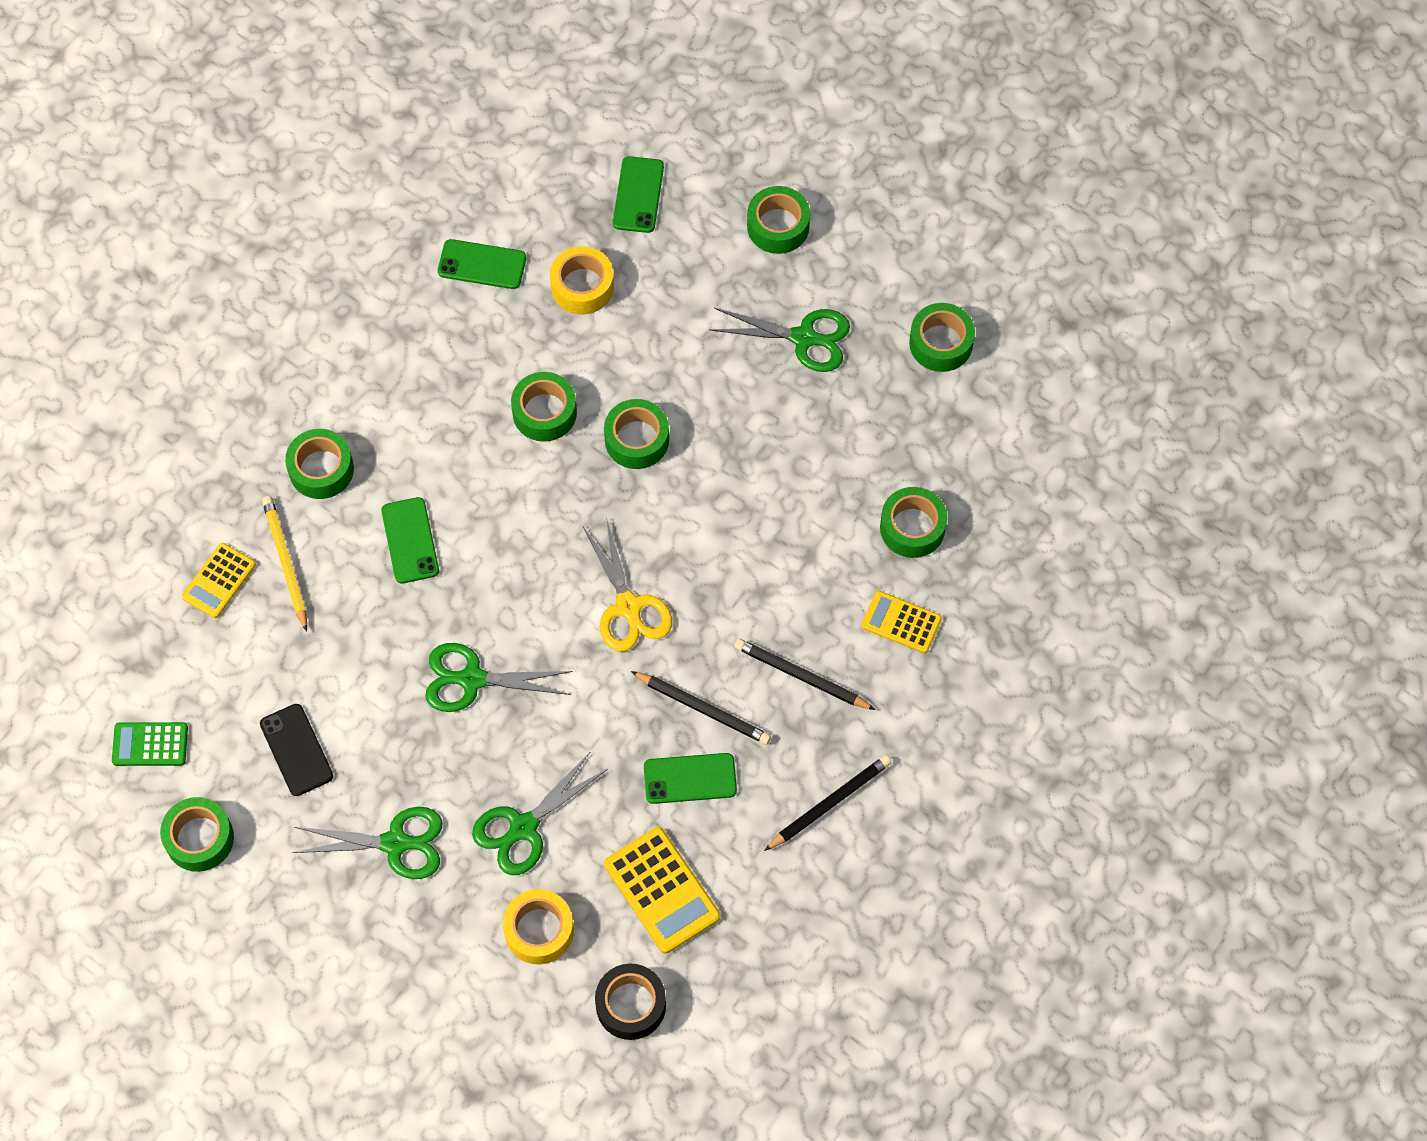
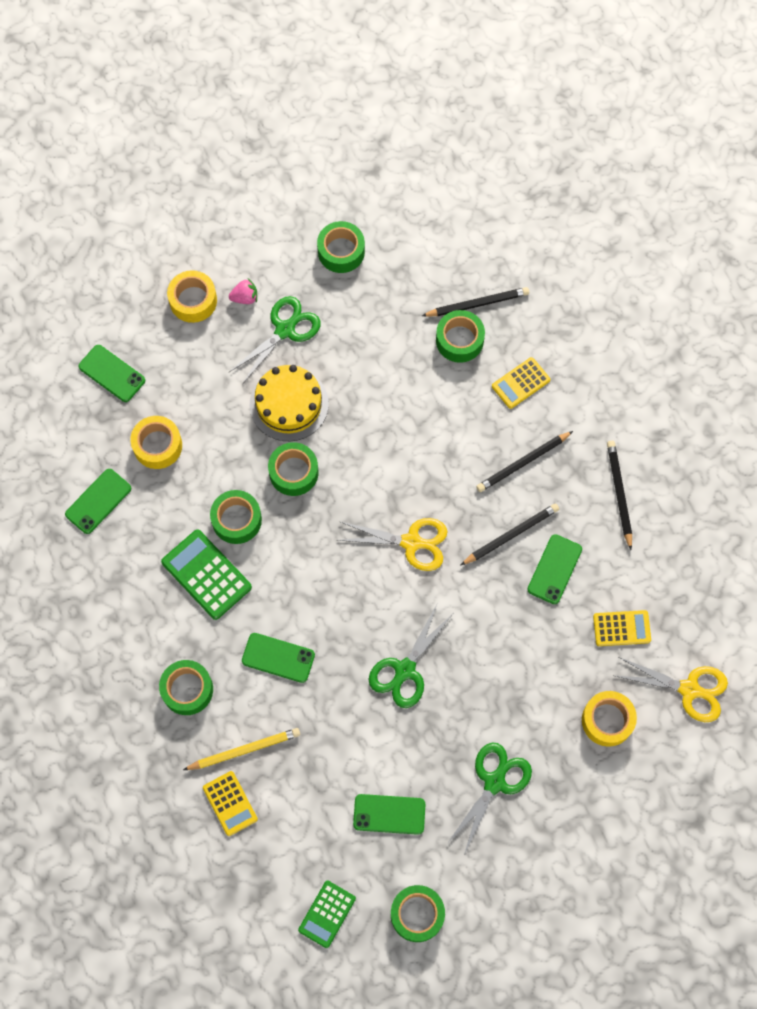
camera: 60 degrees left, 5 degrees up
black phone [260,704,333,796] -> green phone [353,794,425,835]
yellow pencil [262,496,307,632] -> yellow pencil turned 150 degrees clockwise [183,728,300,770]
green scissors [472,752,608,875] -> none
black tape [595,964,666,1040] -> yellow scissors [616,657,728,722]
yellow calculator [604,827,720,954] -> yellow calculator [593,610,651,646], size x0.65
green tape [747,186,810,254] -> yellow tape [167,270,217,323]
none -> green calculator [161,529,252,620]
none -> pink strawberry [229,278,257,304]
none -> yellow cake [250,365,329,441]
none -> black pencil [422,287,529,317]

